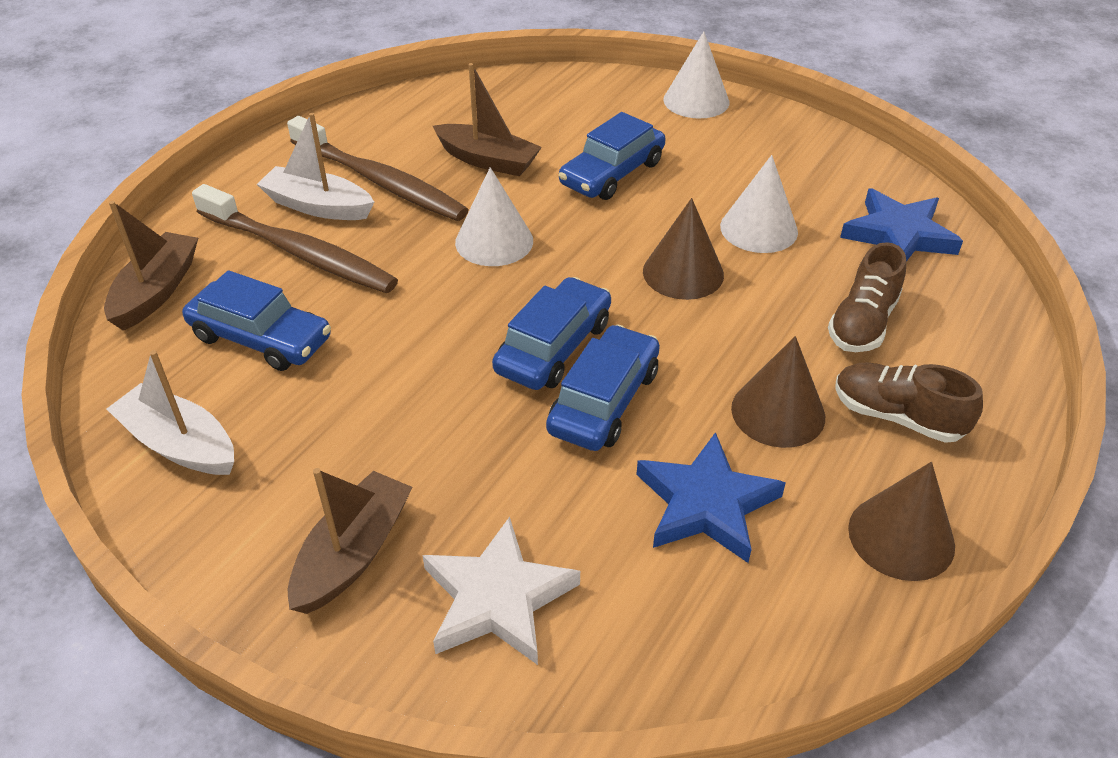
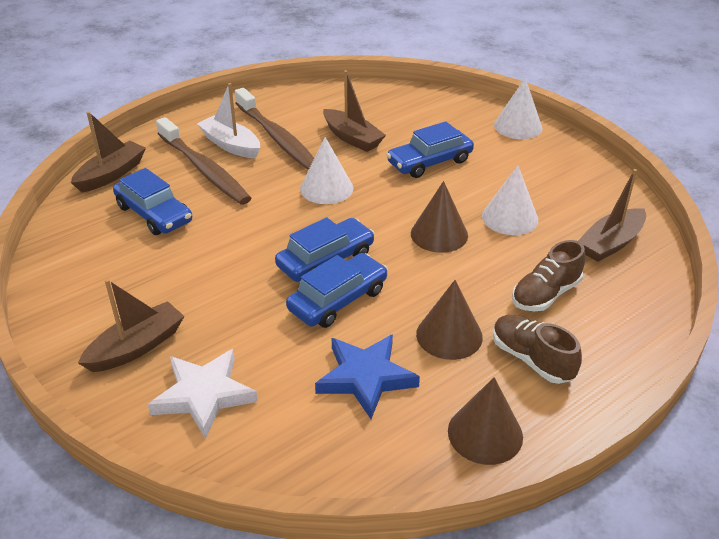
camera: 20 degrees right, 5 degrees down
white boat [107,350,234,475] -> none
blue star [840,189,963,261] -> brown boat [578,169,646,262]

